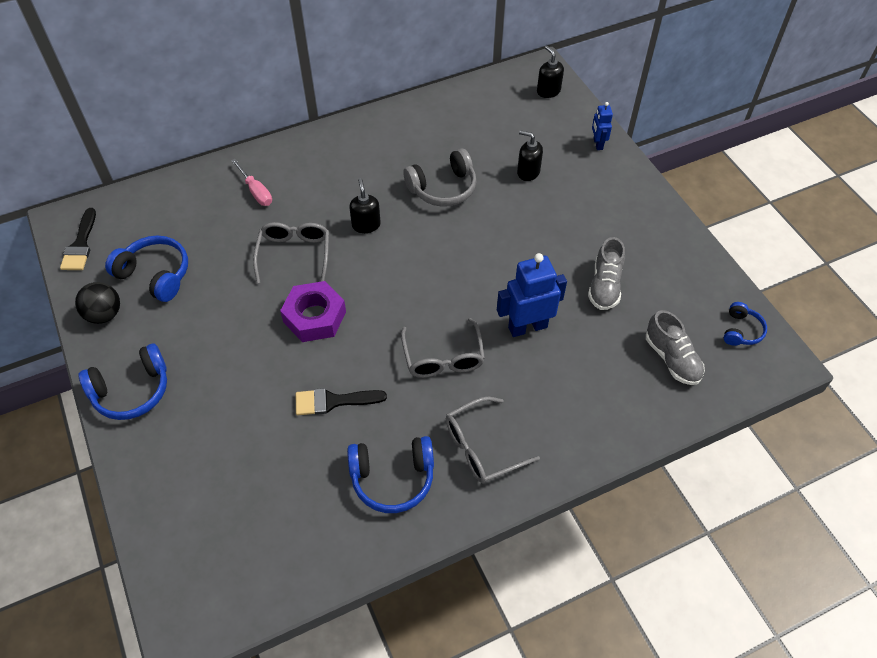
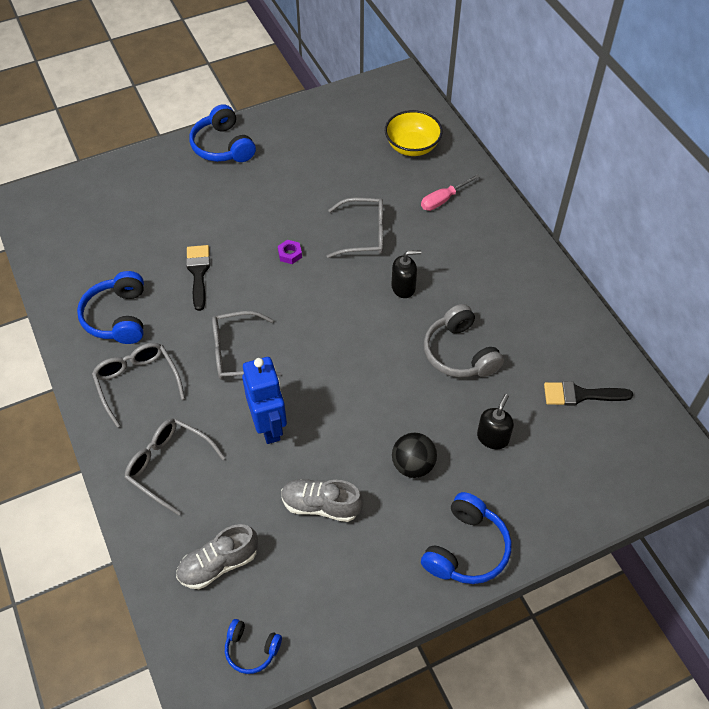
camera: 90 degrees right, 0 degrees up
black brush [60,208,96,270] -> black brush moved to [544,381,633,406]
black ball [75,282,120,324] -> black ball moved to [392,433,437,478]
blue headphones [105,236,188,302] -> blue headphones moved to [421,492,512,584]
purple nut [280,281,346,342] -> purple nut [278,240,302,264], size x0.44
black soap dispenser [537,46,564,98] -> none
blue robot [592,102,613,150] -> none
none -> grey glasses [125,418,225,515]
none -> yellow bowl [385,110,443,156]

